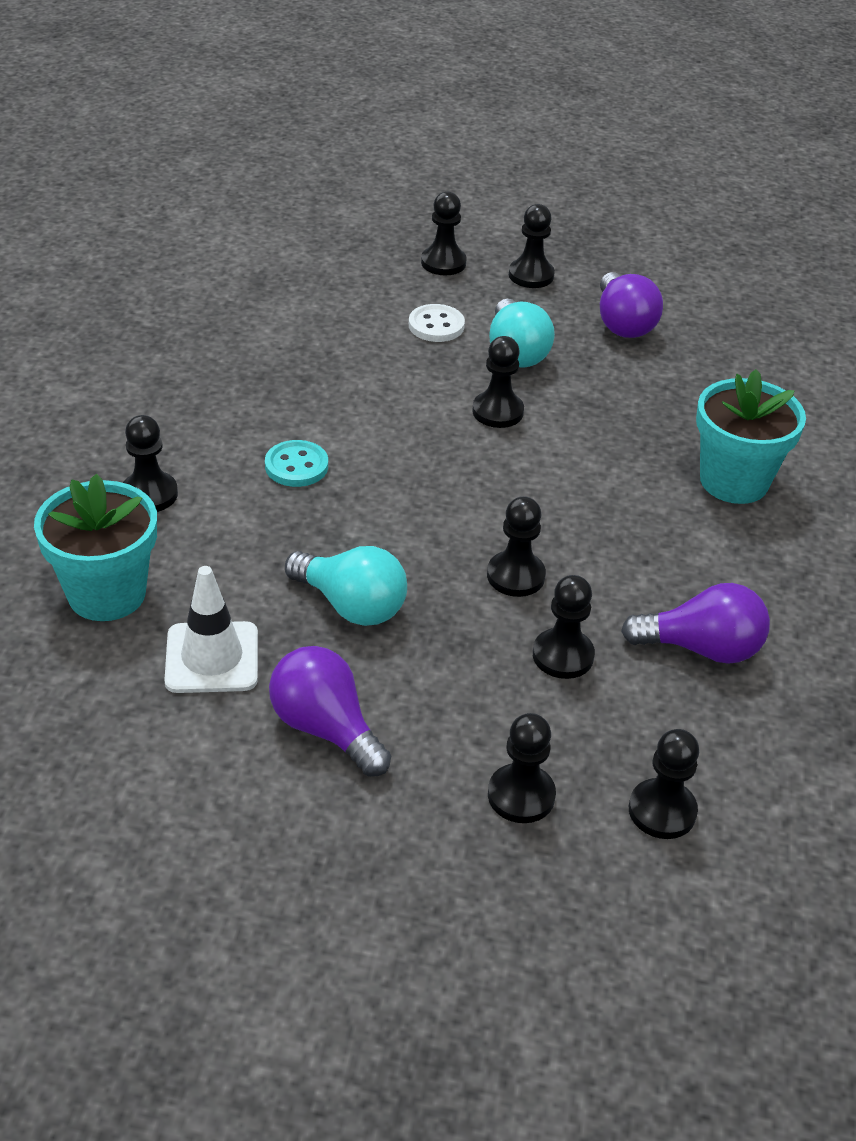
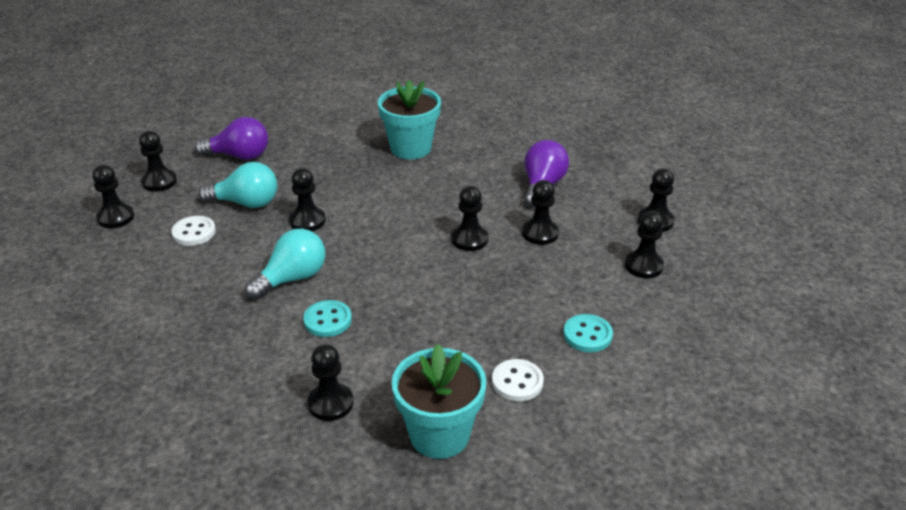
camera: 75 degrees left, 5 degrees down
white traffic cone [164,566,258,693] -> white button [492,359,544,401]
purple light bulb [269,646,391,777] -> turquoise button [563,314,613,352]
turquoise light bulb [285,546,407,626] -> turquoise light bulb moved to [245,229,325,300]

